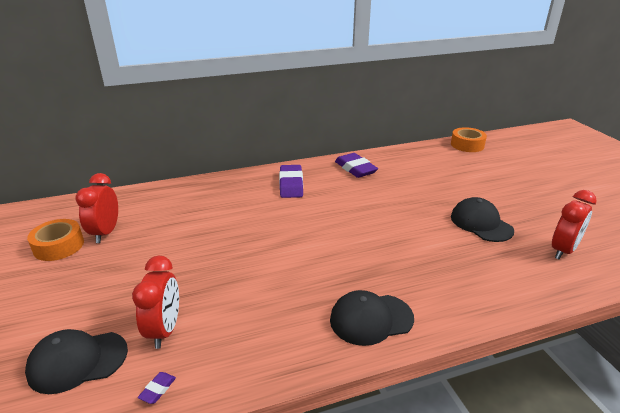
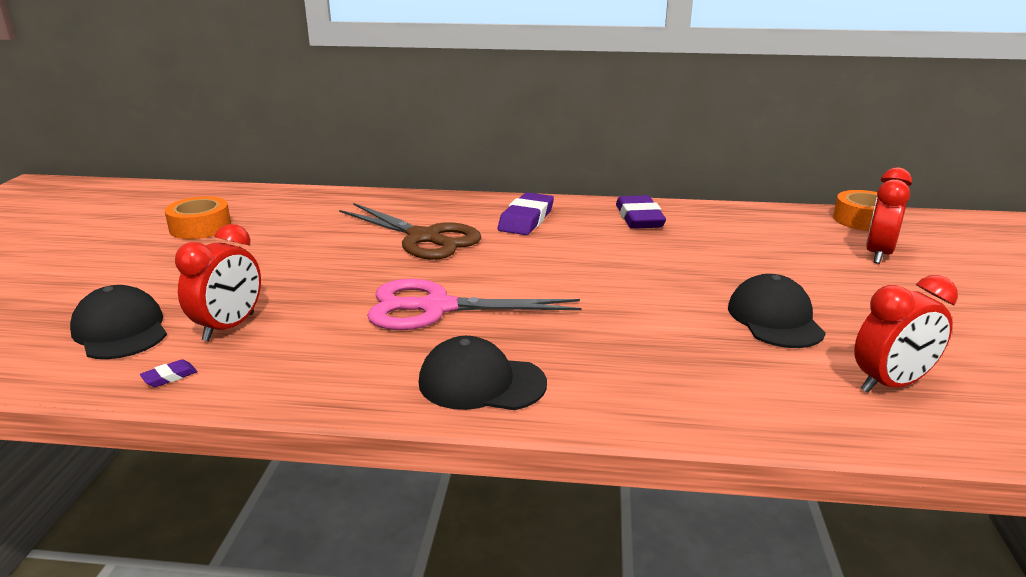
camera: 25 degrees right, 5 degrees down
black cap [25,329,128,394] -> black cap turned 45 degrees clockwise [70,285,167,359]
red clock [75,173,118,243] -> red clock moved to [866,167,912,264]
none -> brown scissors [339,203,481,260]
none -> pink scissors [367,279,582,330]

